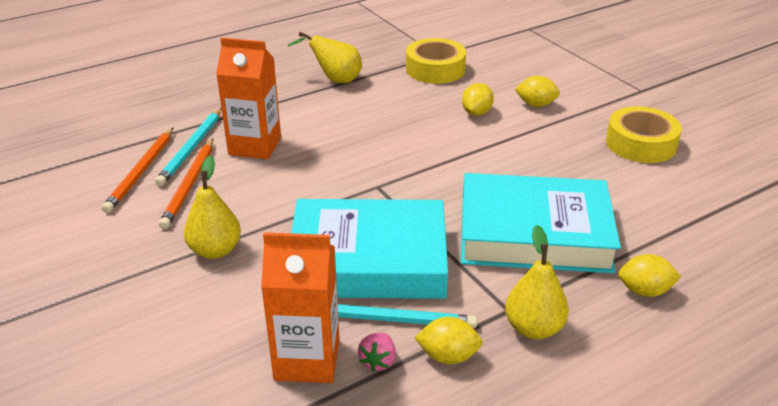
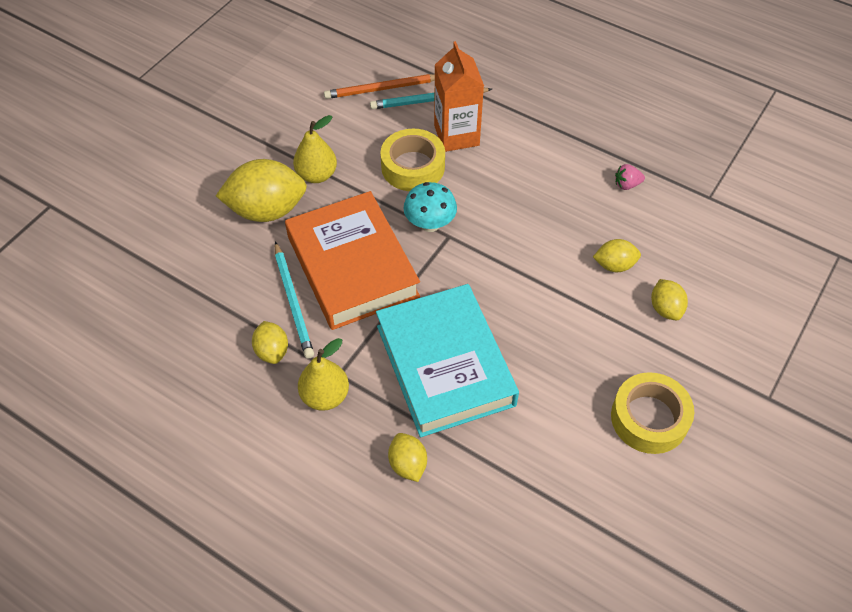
camera: 65 degrees right, 20 degrees up
orange pencil [159,139,213,229] -> none
orange carton [261,232,340,383] -> none
yellow pear [287,32,362,83] -> none
turquoise book [291,199,448,299] -> orange book [285,191,420,330]
pink strawberry [358,333,396,372] -> pink strawberry moved to [615,164,645,190]
yellow tape [406,38,466,84] -> yellow tape moved to [380,129,445,191]
none -> yellow lemon [216,159,307,222]
none -> turquoise mushroom [403,182,457,232]

